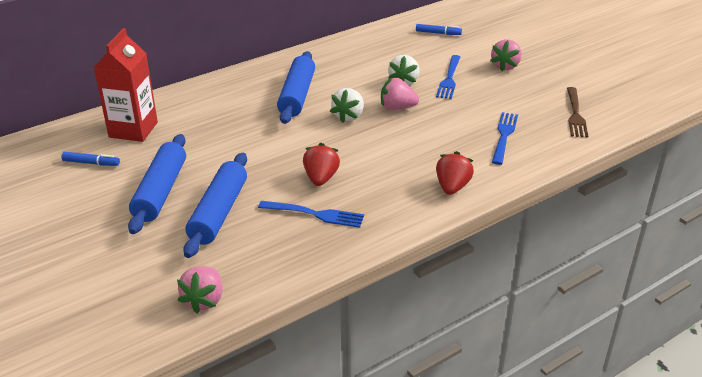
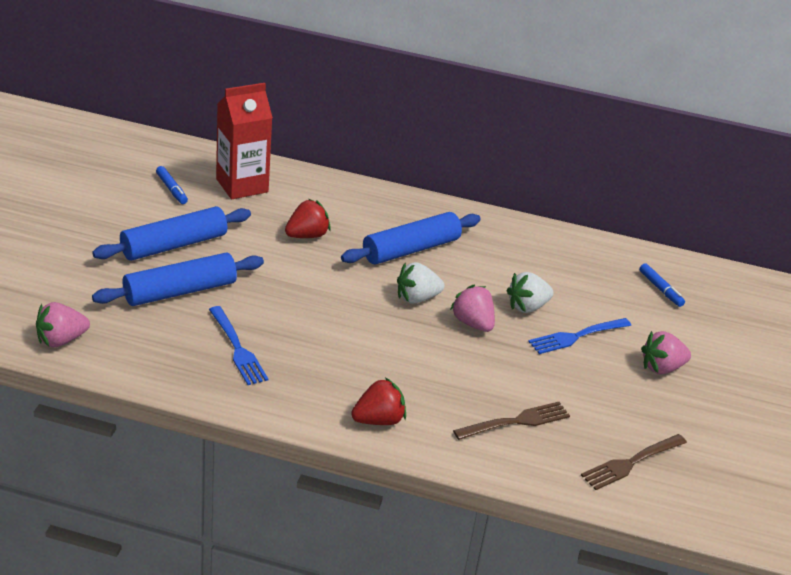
camera: 45 degrees right, 0 degrees up
red strawberry [303,143,340,186] -> red strawberry moved to [285,199,331,238]
blue fork [492,112,518,165] -> brown fork [453,402,570,440]

